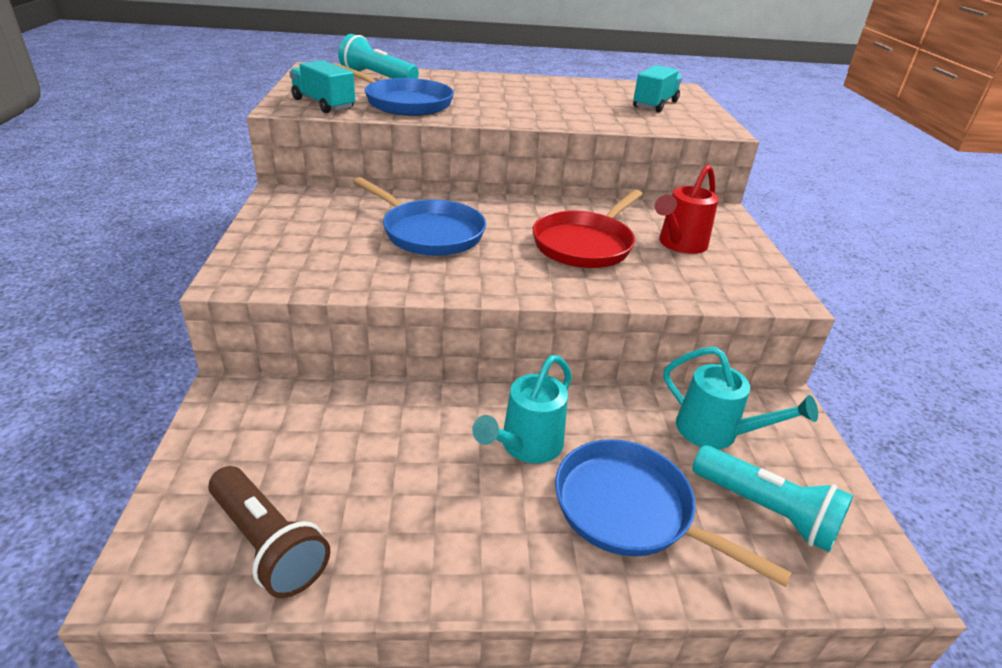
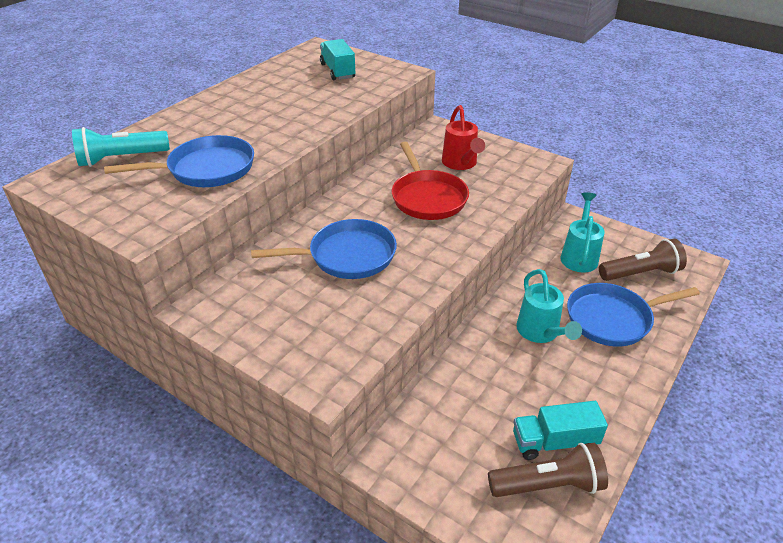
camera: 50 degrees left, 5 degrees up
turquoise truck [289,60,355,113] -> turquoise truck moved to [513,401,608,460]
turquoise watering can [663,347,818,449] -> turquoise watering can turned 60 degrees counterclockwise [560,192,605,273]
turquoise flashlight [692,445,853,552] -> brown flashlight [599,239,687,281]

